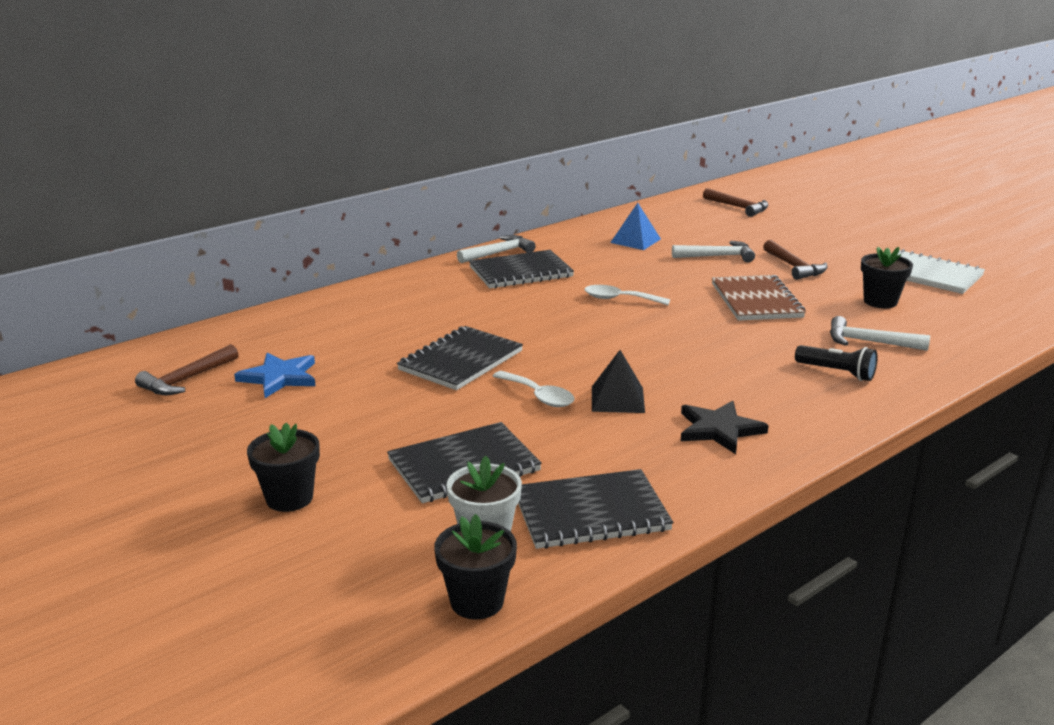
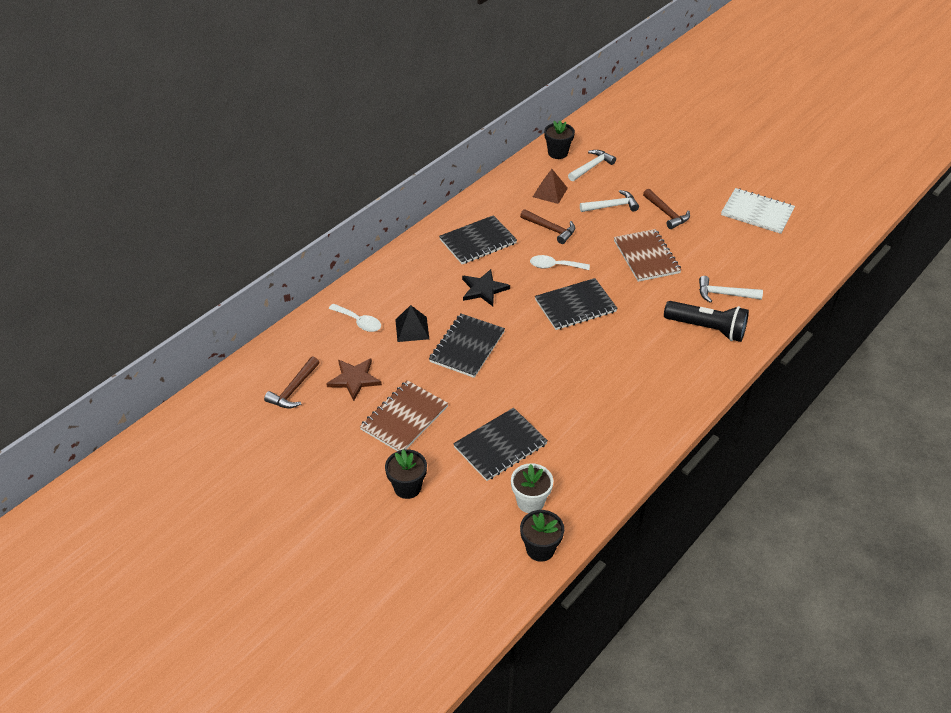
camera: 10 degrees left, 20 degrees up
blue star [234,353,315,398] -> brown star [326,358,382,401]
white hammer [457,235,535,263] -> white hammer moved to [568,150,616,181]
white spoon [493,371,575,407] -> white spoon moved to [329,304,381,332]
black notebook [518,469,673,549] -> black notebook moved to [535,278,618,330]
black pyramid [592,350,645,413] -> black pyramid moved to [395,305,429,342]
blue pyramid [610,203,661,250] -> brown pyramid [533,169,568,204]
black star [681,401,769,454] -> black star moved to [462,269,510,306]
brown hammer [703,188,769,217] -> brown hammer moved to [520,209,575,244]
black flashlight [795,345,877,381] -> black flashlight [664,301,749,342], size x1.63
black flower pot [861,247,913,308] -> black flower pot moved to [544,120,575,159]
none -> brown notebook [360,380,448,451]

